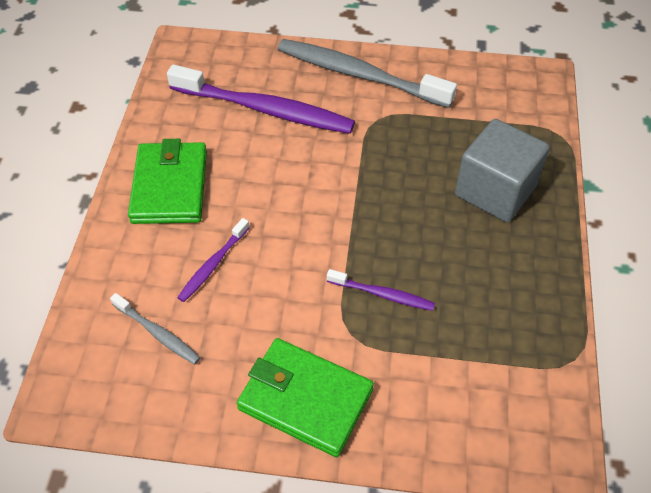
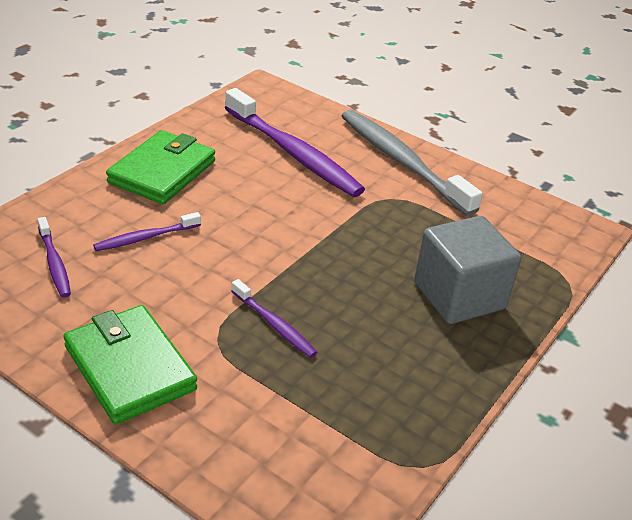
camera: 25 degrees right, 15 degrees down
grey toothbrush [110,293,201,365] -> purple toothbrush [37,217,71,298]

